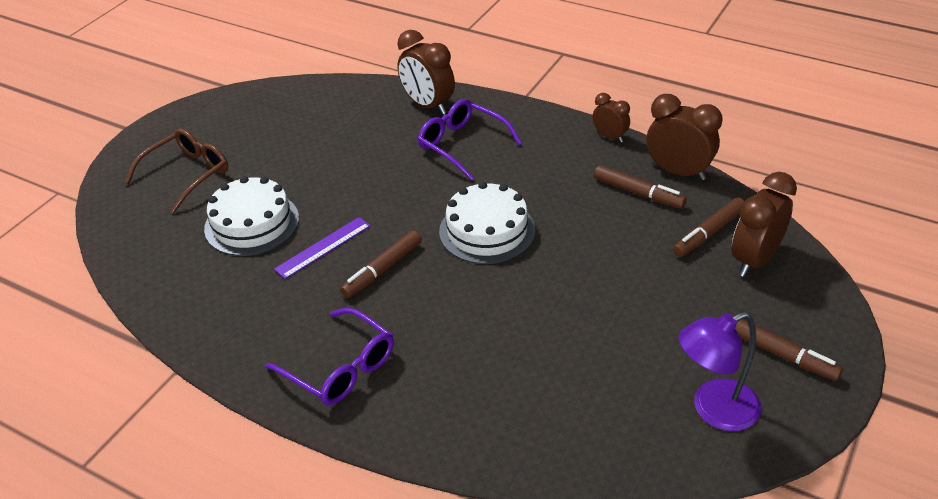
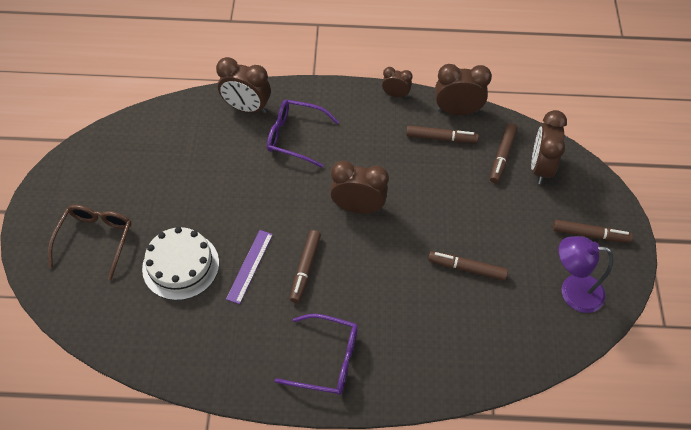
camera: 30 degrees left, 15 degrees up
white cake [439,182,535,264] -> brown clock [330,161,389,214]
purple lamp [678,312,761,431] -> purple lamp turned 60 degrees clockwise [559,236,613,313]
none -> brown marker [428,251,508,281]

